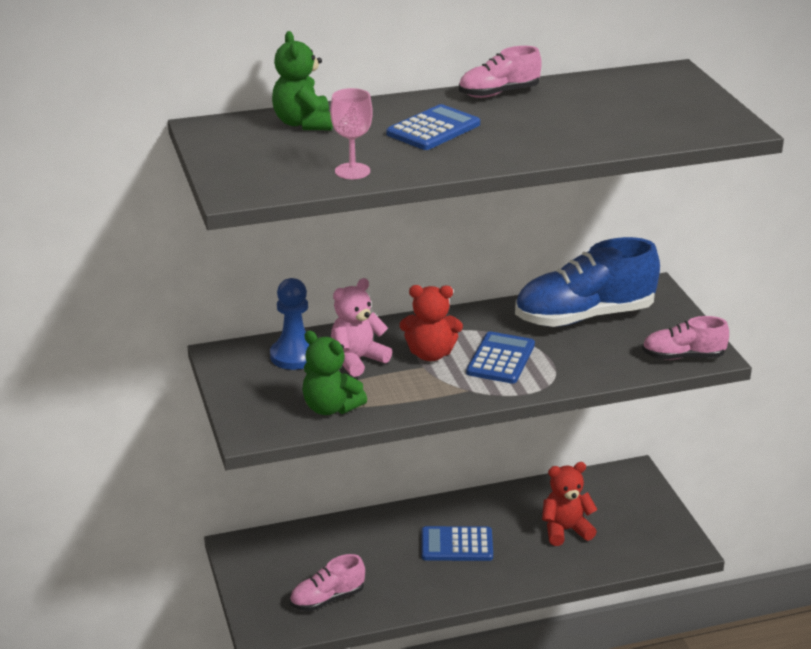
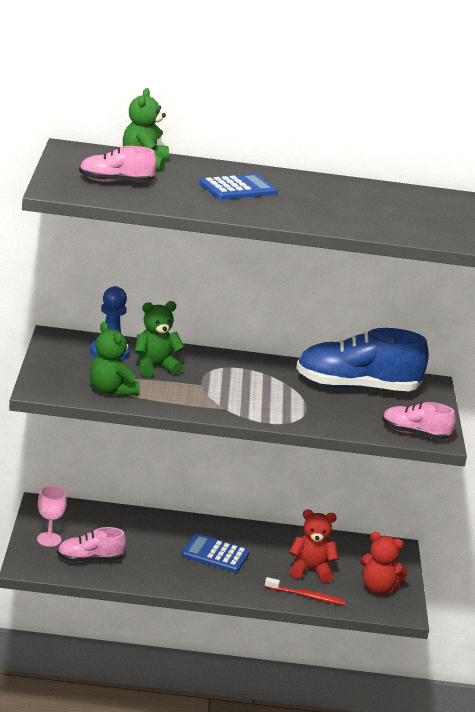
camera: 15 degrees right, 5 degrees down
pink goblet [330,88,373,179] -> pink goblet moved to [37,486,67,547]
pink teddy bear [331,278,392,377] -> green teddy bear [135,301,185,377]
red teddy bear [400,285,463,361] -> red teddy bear moved to [360,532,408,594]
pink shoe [459,46,542,98] -> pink shoe moved to [79,146,157,182]
blue calculator [466,331,535,384] -> none
none -> red toothbrush [265,577,346,606]

